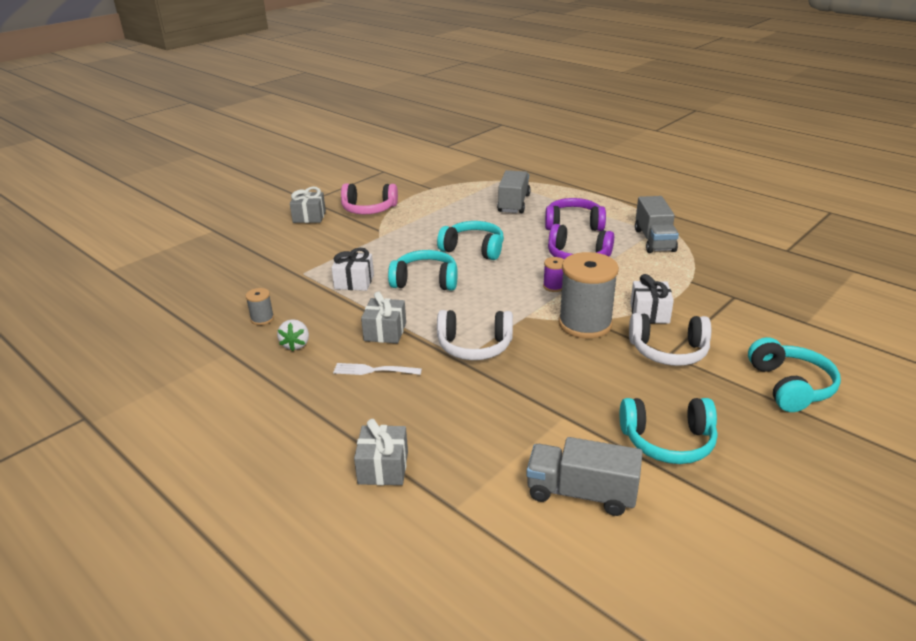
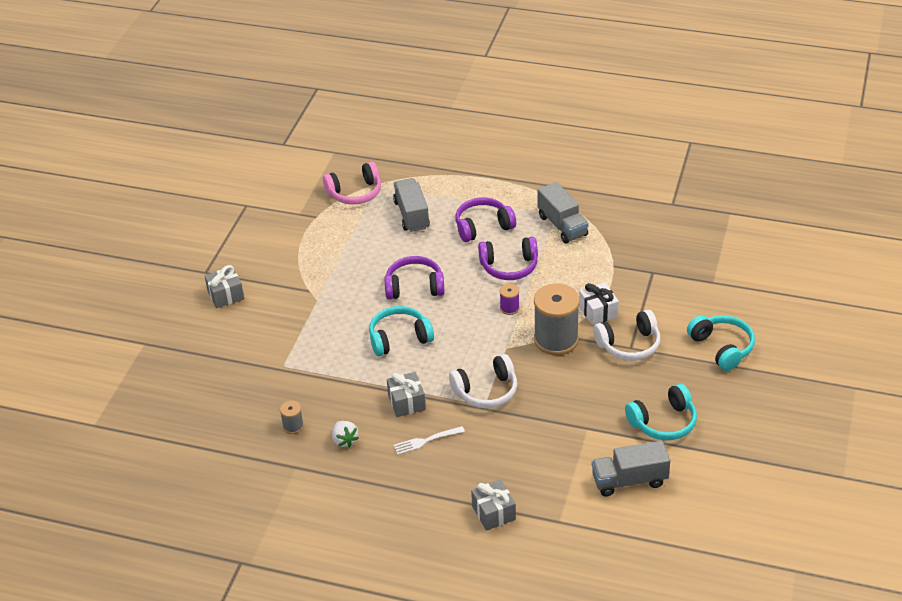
camera: 25 degrees left, 10 degrees up
white gift [331,248,374,291] -> none
pink headphones [341,183,398,214] -> pink headphones moved to [323,162,381,205]
turquoise headphones [437,221,504,260] -> purple headphones [384,256,445,299]

